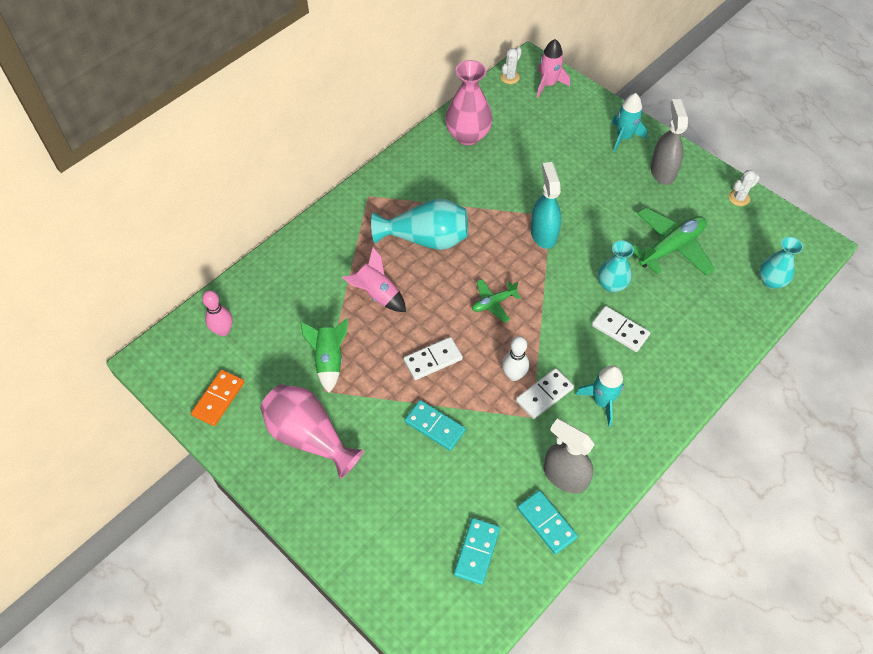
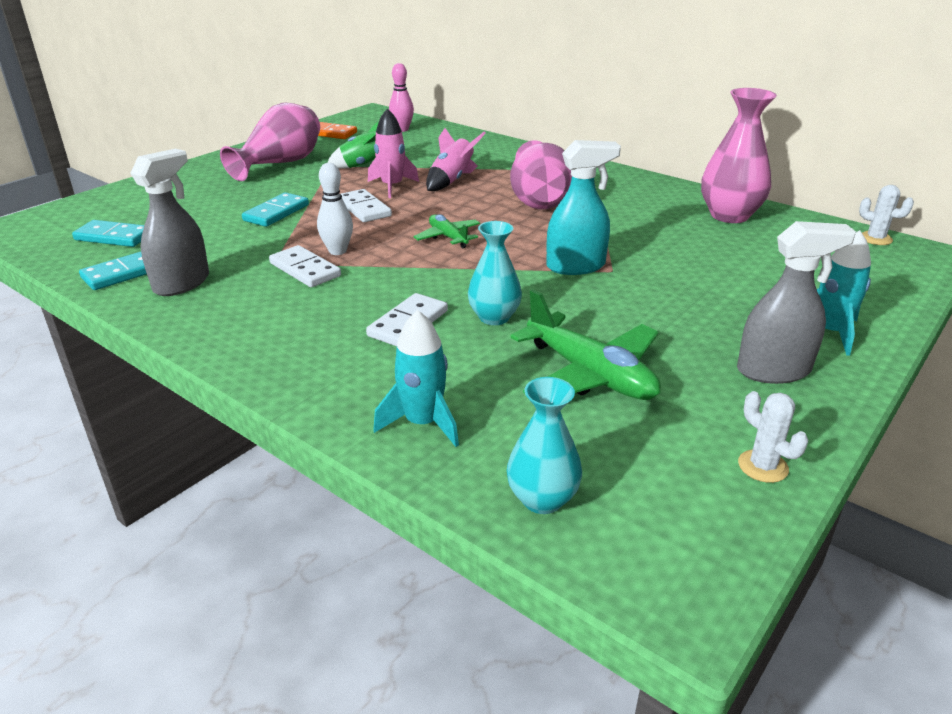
camera: 85 degrees right, 25 degrees down
turquoise vase [371,199,468,250] -> pink vase [510,140,572,209]
pink rocket [537,39,570,97] -> pink rocket moved to [368,108,419,198]
turquoise rocket [575,365,624,426] -> turquoise rocket moved to [373,310,459,447]

